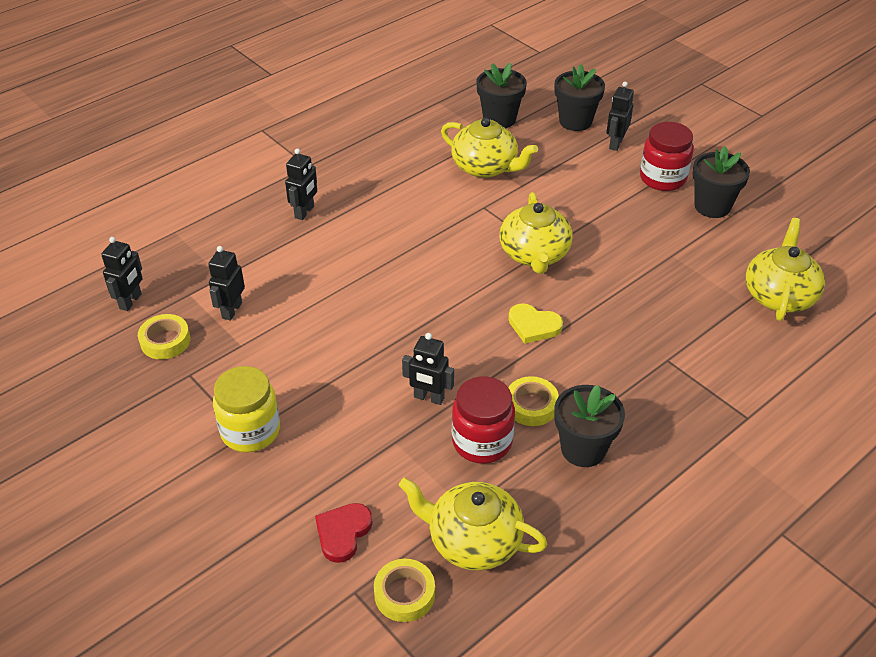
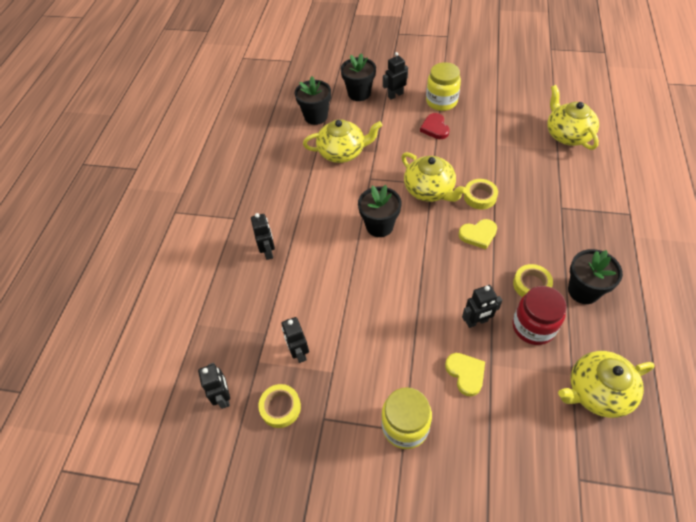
camera: 35 degrees left, 10 degrees up
red heart [315,503,373,563] -> red heart moved to [420,113,450,139]
yellow tape [374,559,435,622] -> yellow tape moved to [464,179,498,210]
black robot [606,81,634,151] -> black robot turned 75 degrees clockwise [383,52,408,99]
red jar [640,122,694,191] -> yellow jar [426,62,461,111]
black flower pot [693,146,750,218] -> black flower pot moved to [358,185,401,237]
none -> yellow heart [445,353,485,396]

